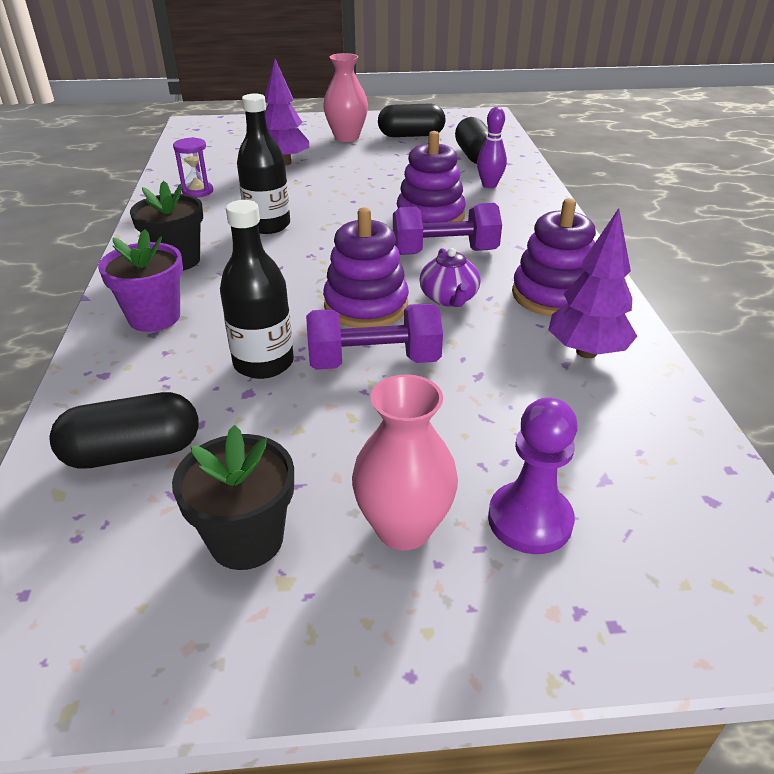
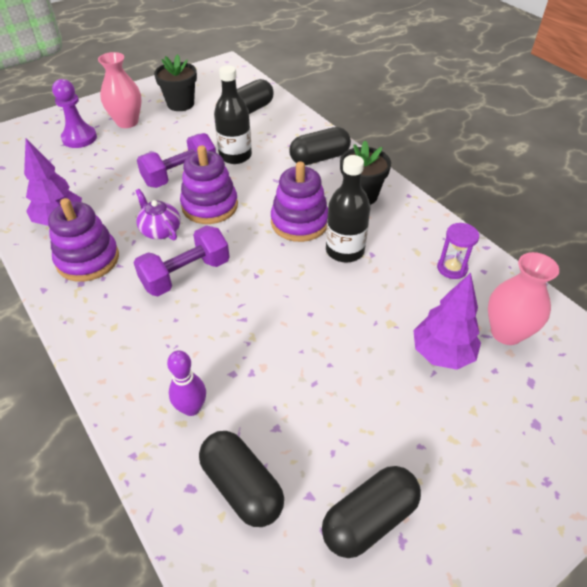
camera: 150 degrees right, 10 degrees up
purple flower pot [98,229,183,332] -> black capsule [289,127,351,165]
pink vase [323,53,368,142] -> pink vase moved to [488,252,559,345]
purple stacking toy [397,131,466,223] -> purple stacking toy moved to [271,161,328,242]

